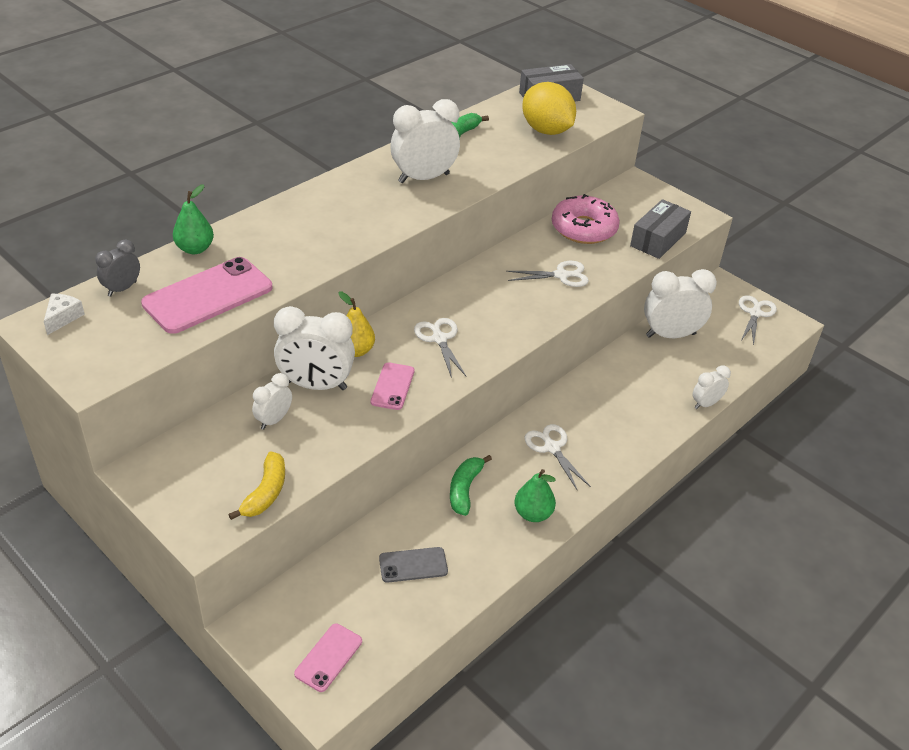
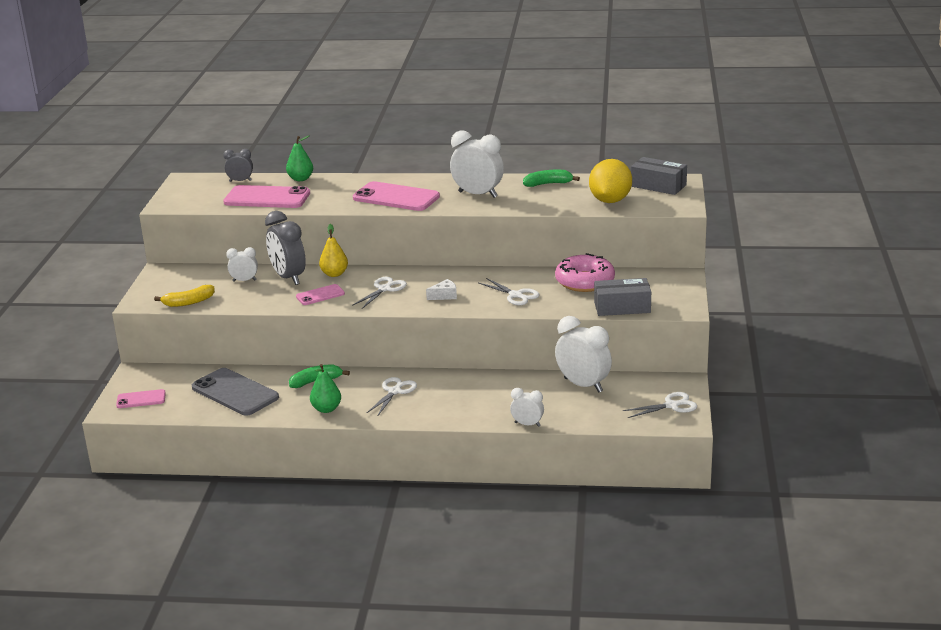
camera: 55 degrees right, 15 degrees down
white cheese [44,294,85,335] -> white cheese moved to [426,279,457,300]
white clock [274,306,355,390] -> grey clock [265,211,306,285]
grey phone [379,547,448,582] -> grey phone [192,368,279,416], size x1.88
none -> pink phone [353,181,440,211]

